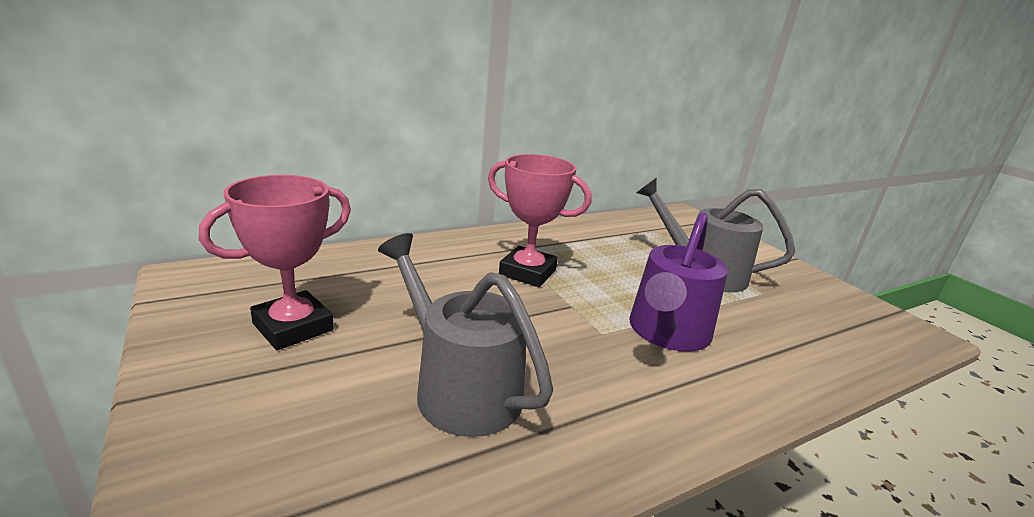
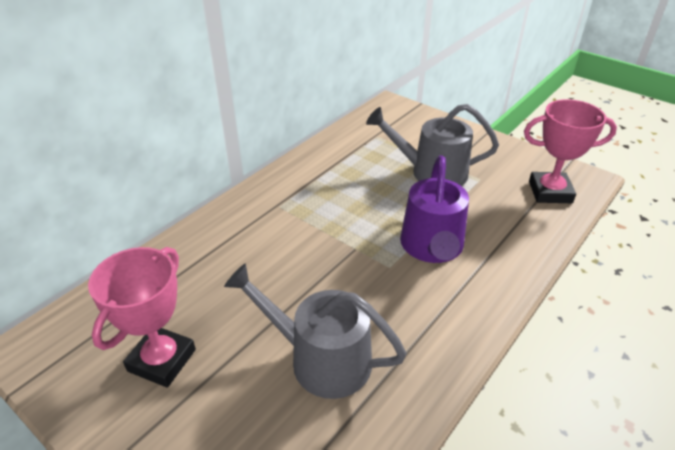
camera: 20 degrees left, 15 degrees up
pink trophy [488,154,591,287] -> pink trophy moved to [524,99,617,203]

